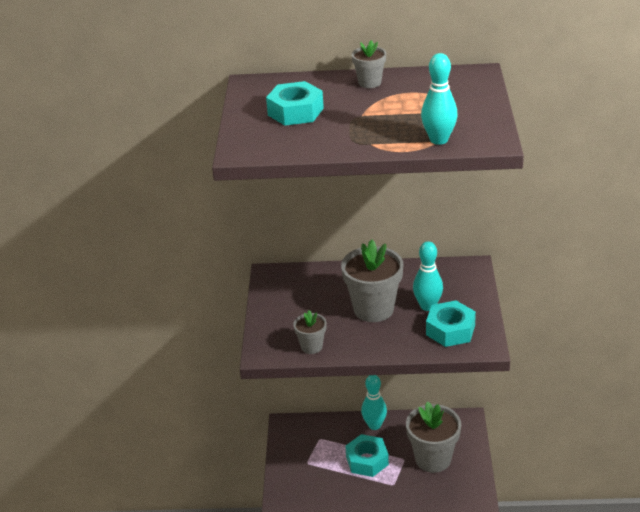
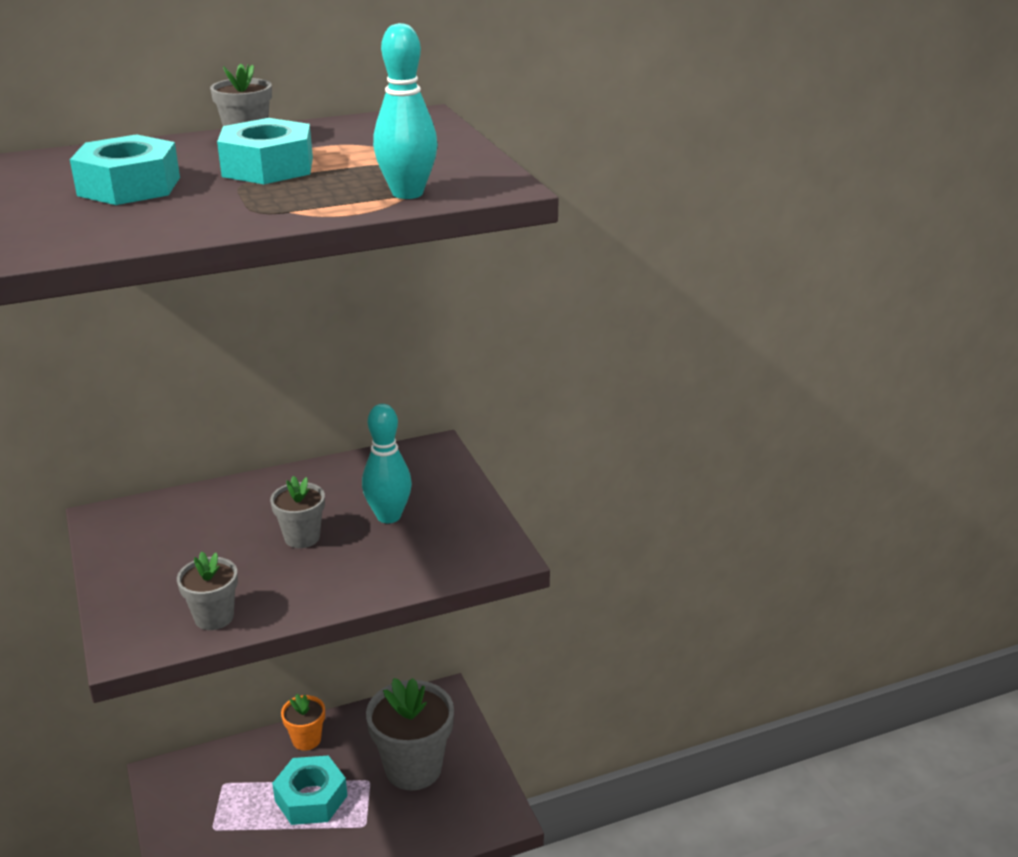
camera: 25 degrees left, 5 degrees down
grey flower pot [341,239,403,322] -> grey flower pot [270,476,325,548], size x0.52
turquoise bowling pin [361,375,387,430] -> orange flower pot [281,694,325,751]
turquoise nut [426,301,476,347] -> turquoise nut moved to [217,118,313,184]

